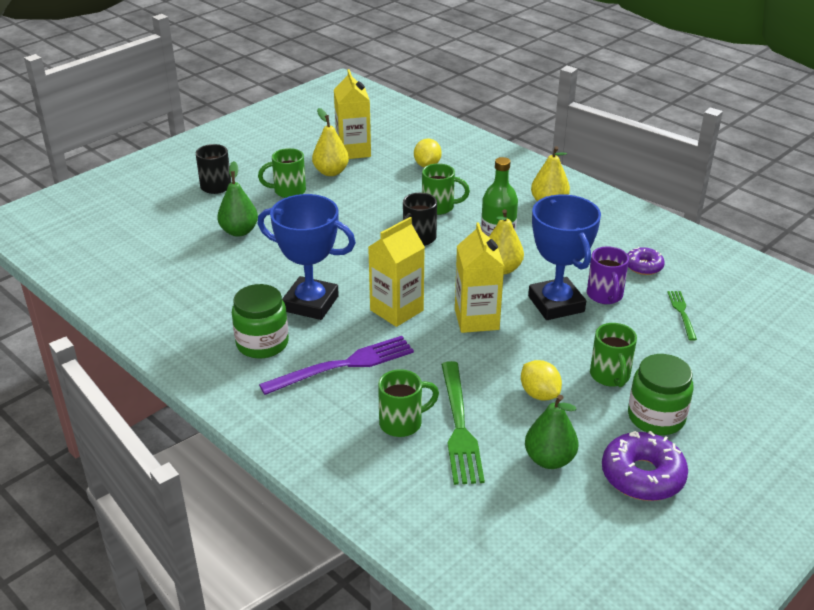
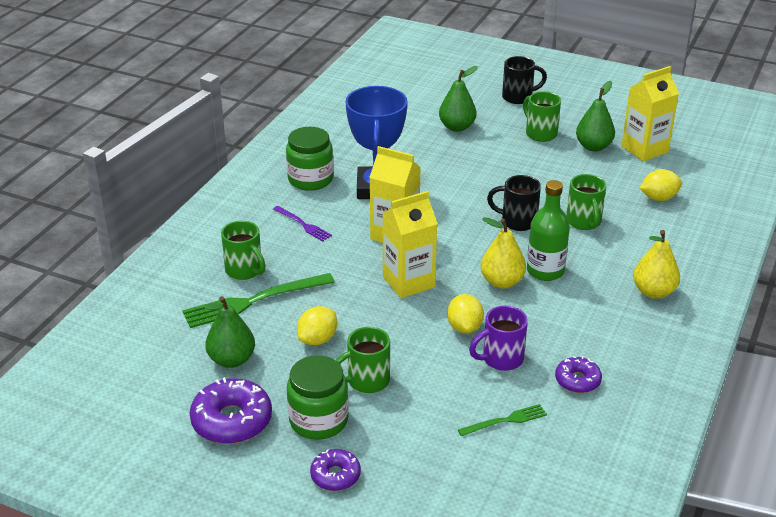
camera: 70 degrees right, 0 degrees up
purple fork [259,336,414,395] -> purple fork [273,206,332,242], size x0.53
yellow pear [312,108,349,176] -> green pear [576,81,615,152]
blue trophy [528,195,601,320] -> yellow lemon [447,294,484,334]
none -> purple donut [310,449,361,491]

